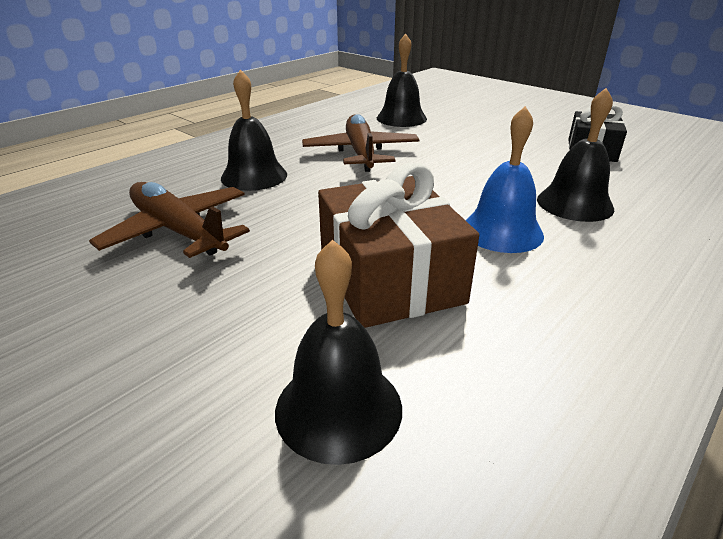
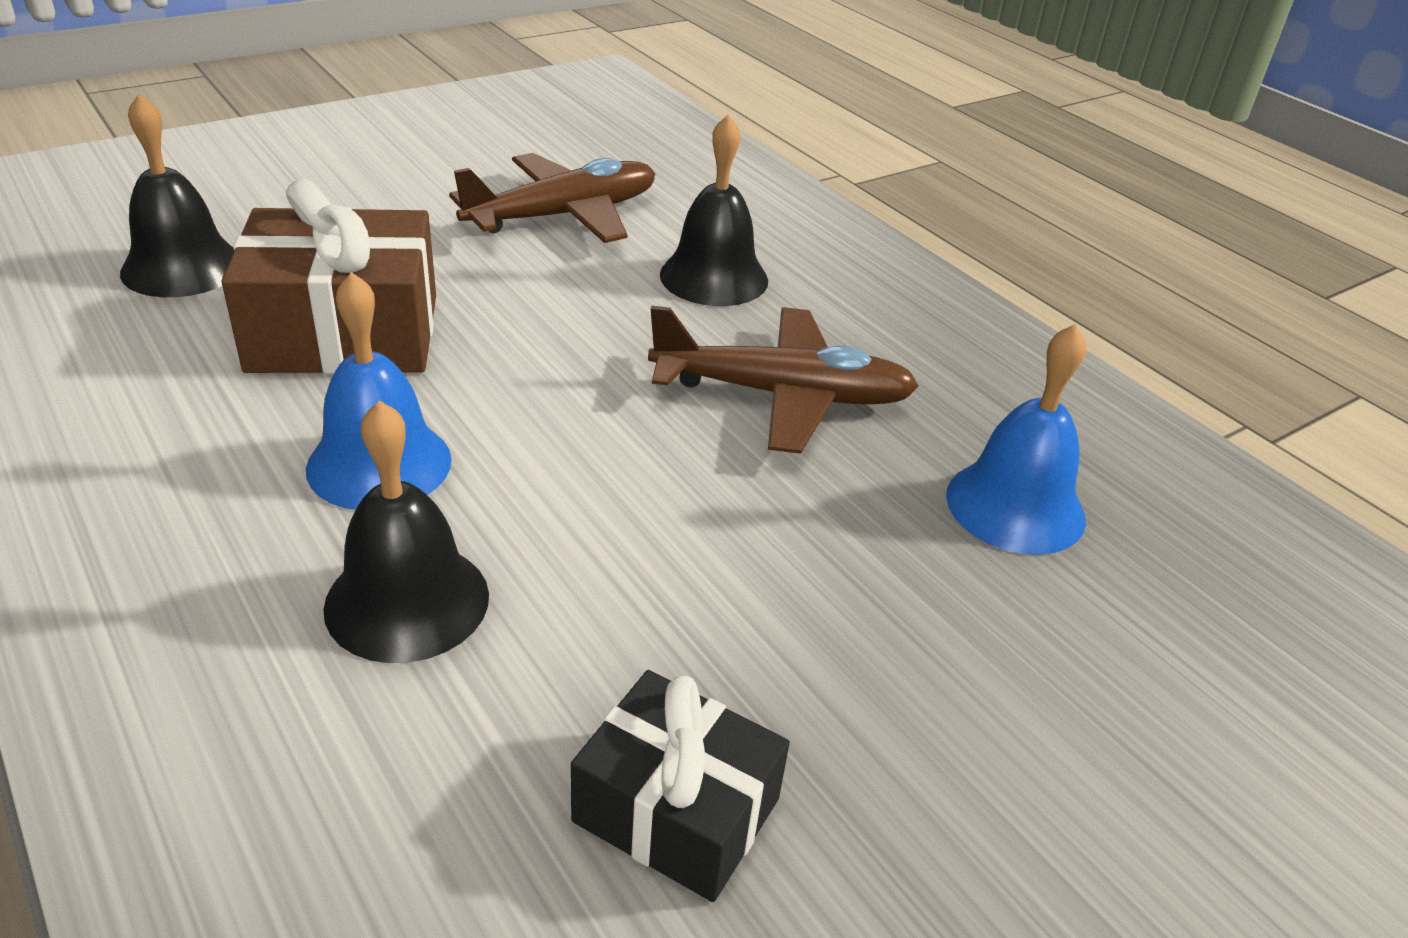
camera: 100 degrees right, 5 degrees up
black bell [377,33,427,127] -> blue bell [946,324,1086,555]

